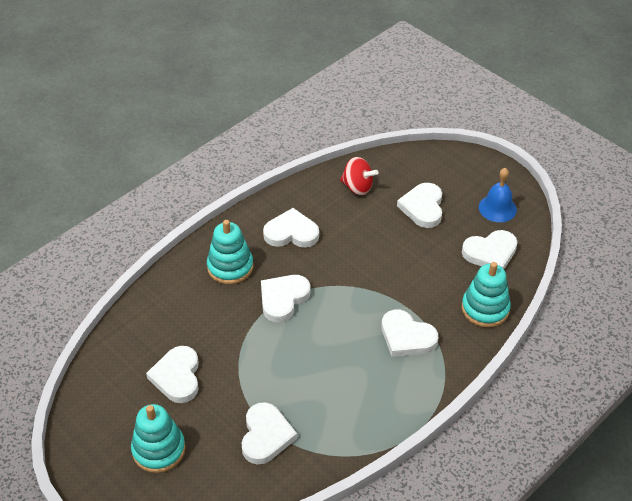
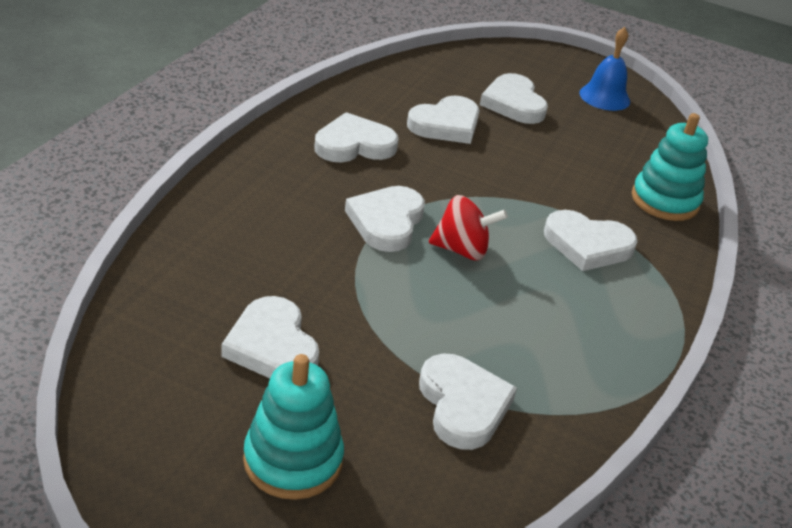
camera: 25 degrees left, 10 degrees down
turquoise stacking toy [207,220,254,284] -> none
red spinning top [340,157,378,195] -> red spinning top moved to [429,195,508,260]
white heart [462,230,517,269] -> white heart moved to [407,96,480,144]

